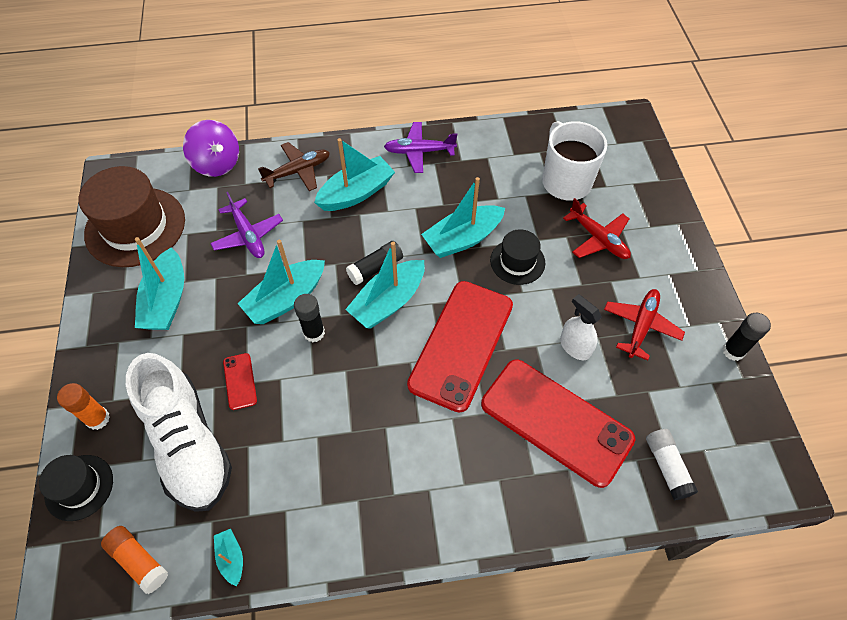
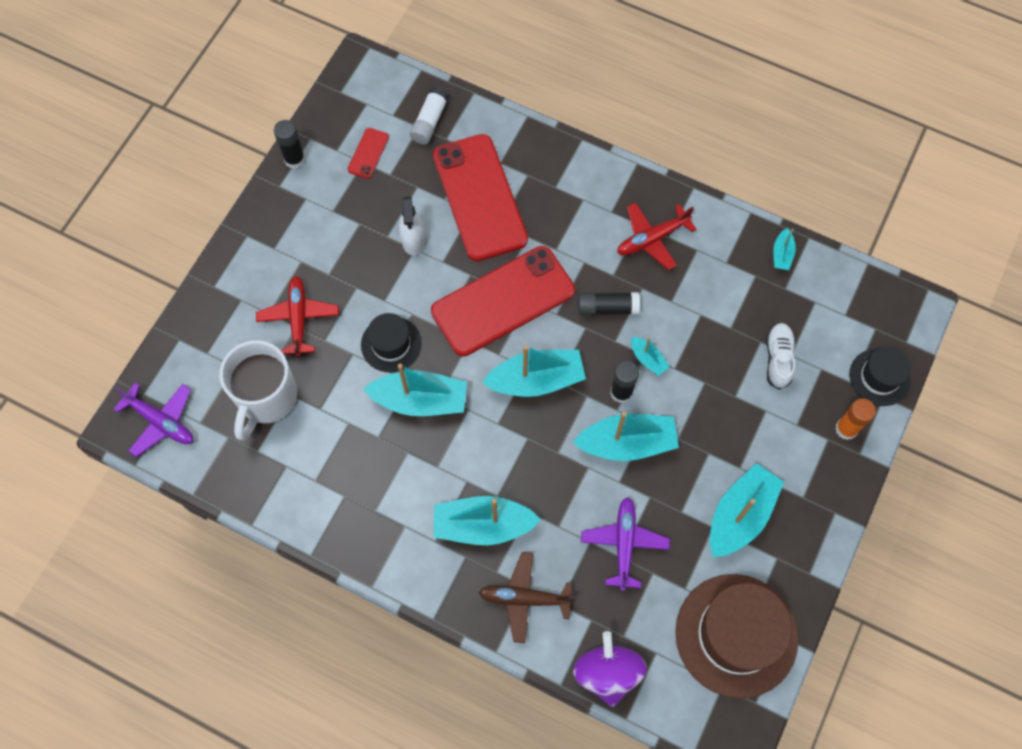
camera: 145 degrees left, 10 degrees up
orange glue stick [101,526,168,594] -> none
white shoe [126,353,232,512] -> white shoe [766,323,795,390], size x0.47
red phone [223,353,257,410] -> red phone moved to [348,128,389,179]
black glue stick [346,241,403,285] -> black glue stick moved to [578,292,640,316]
purple plane [384,122,457,173] -> purple plane moved to [114,382,193,457]
red plane [604,289,685,361] -> red plane moved to [617,202,697,270]
none -> turquoise boat [631,337,670,376]

